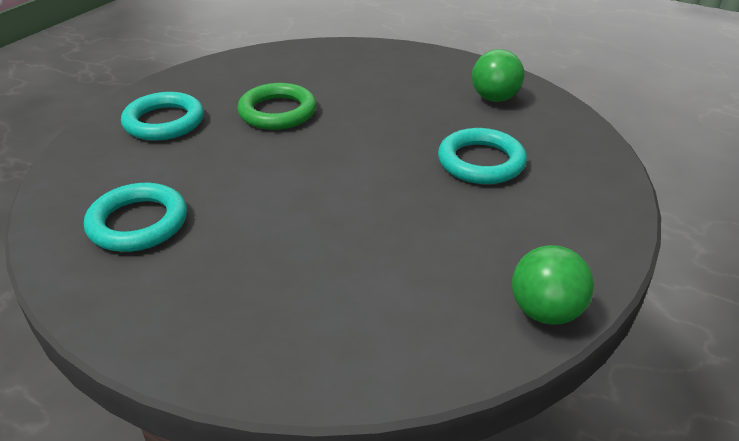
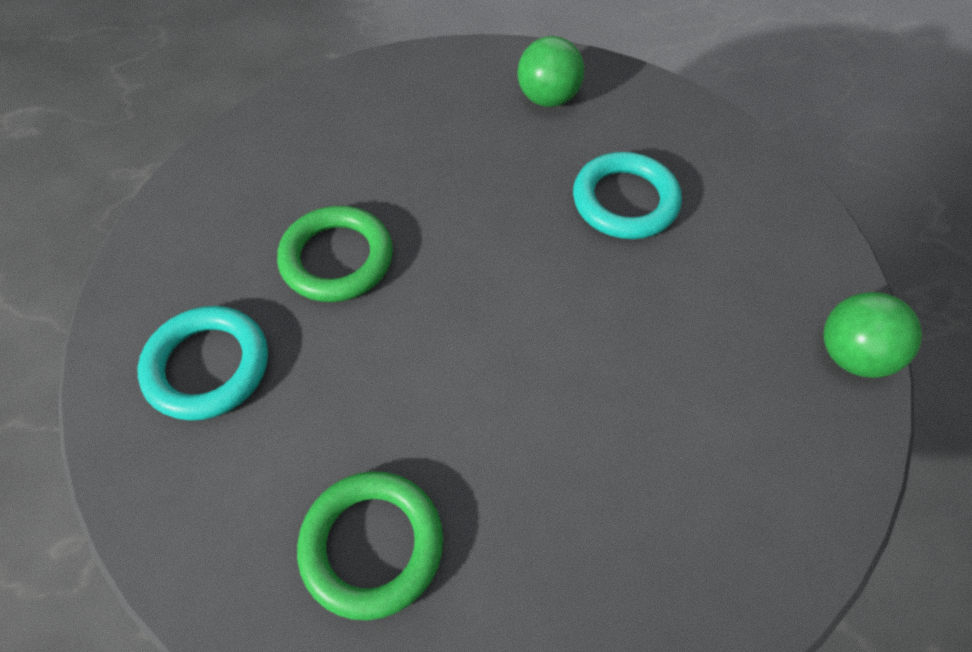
camera: 40 degrees left, 20 degrees up
turquoise ring [84,183,187,252] -> green ring [297,471,443,620]

